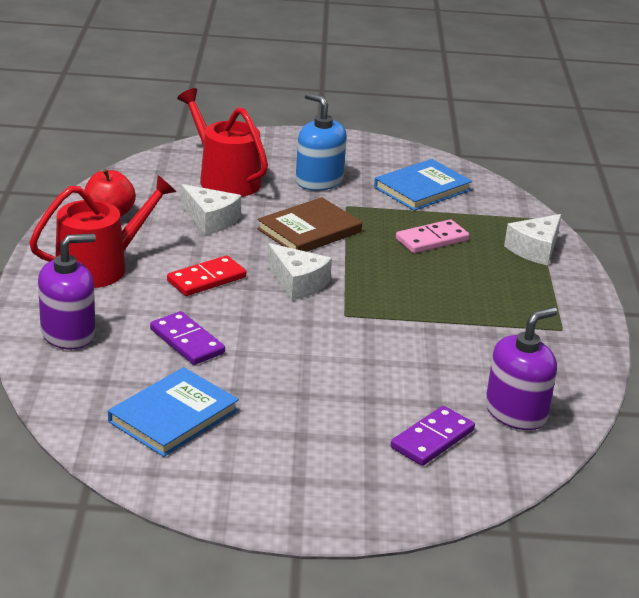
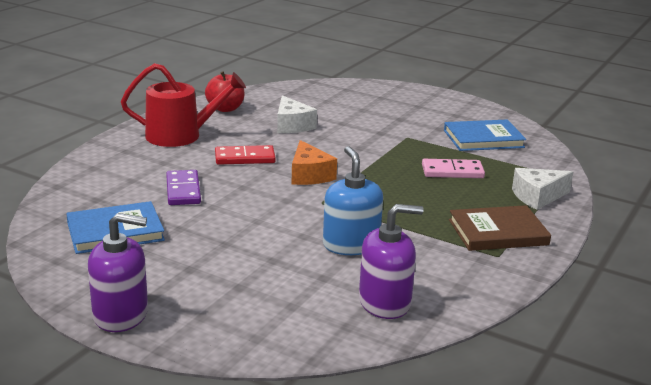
camera: 30 degrees right, 5 degrees down
purple soap dispenser [38,234,96,350] -> purple soap dispenser moved to [88,213,148,332]
red watering can [177,88,268,197] -> none
brown book [257,197,362,252] -> brown book moved to [449,205,551,251]
white cheese [267,243,332,300] -> orange cheese [292,140,337,185]
blue soap dispenser [296,92,347,191] -> blue soap dispenser moved to [323,146,383,255]
purple domino [391,406,475,466] -> none

